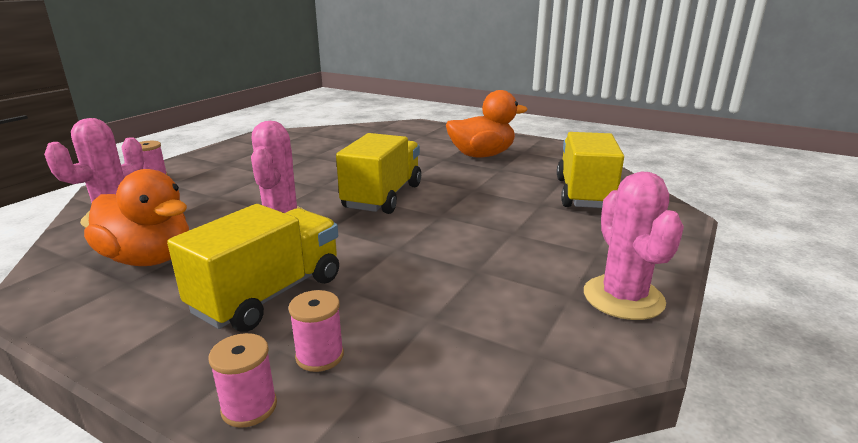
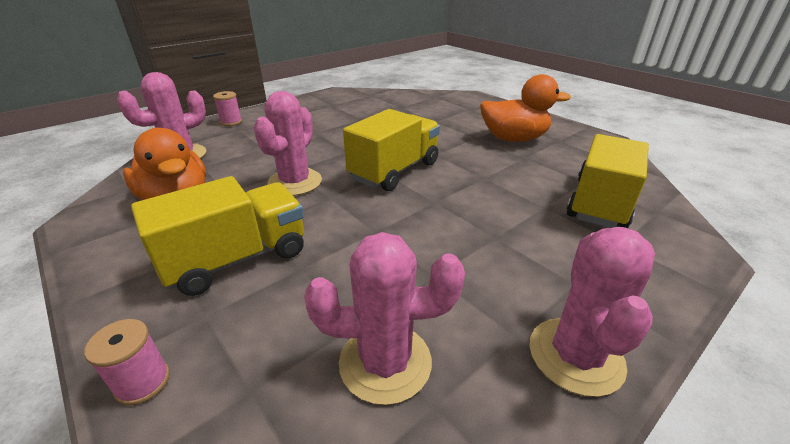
camera: 20 degrees right, 10 degrees up
pink spool [288,290,344,372] -> none
none -> pink cactus [304,232,465,405]

